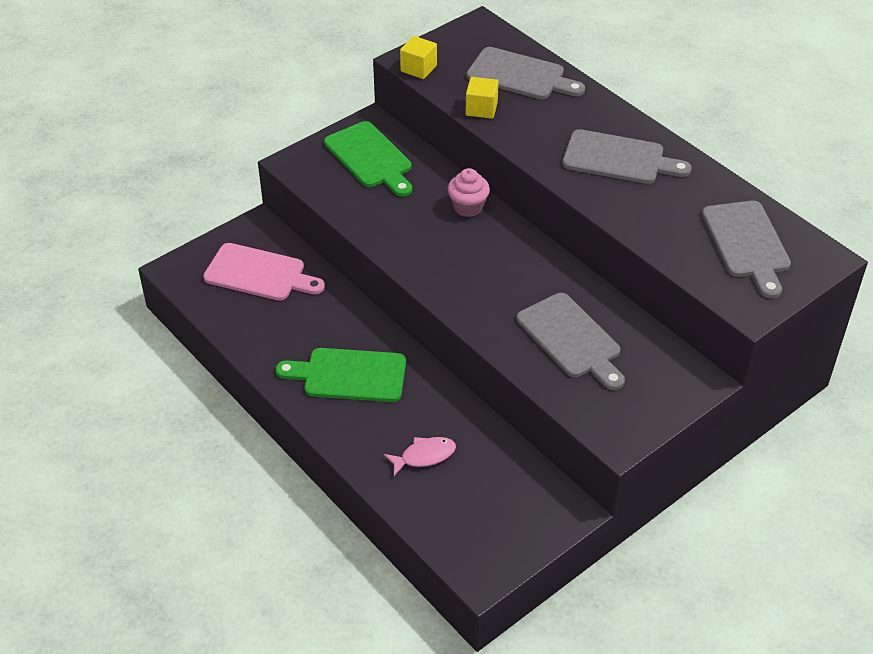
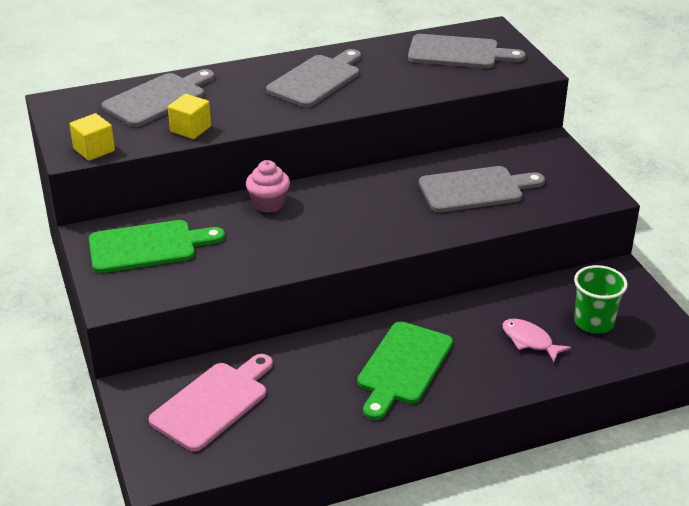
camera: 70 degrees left, 10 degrees down
pink fish [384,437,456,476] -> pink fish turned 45 degrees counterclockwise [502,319,571,362]
none -> green cup [574,265,628,334]

